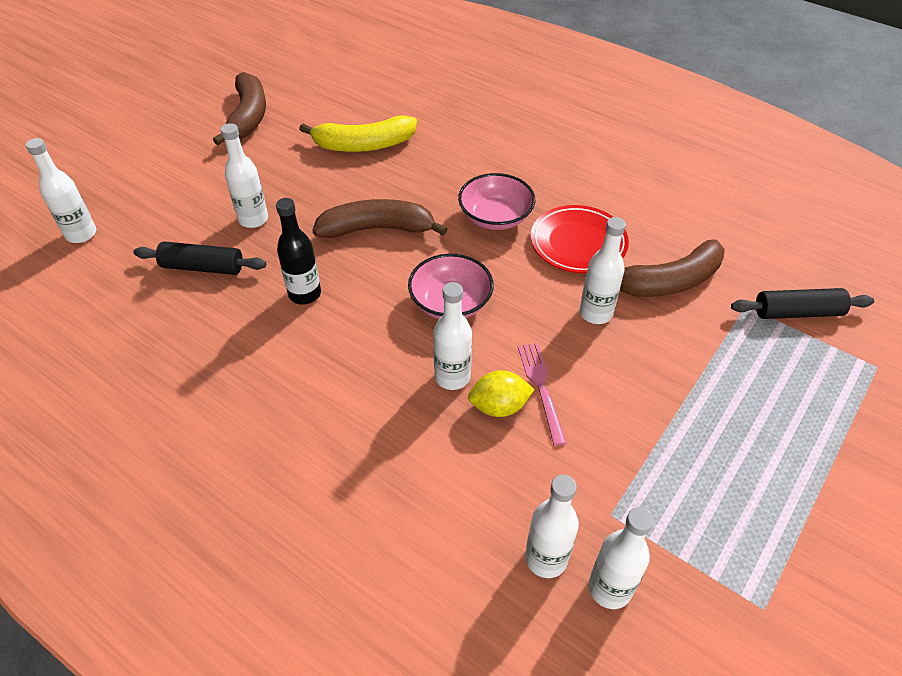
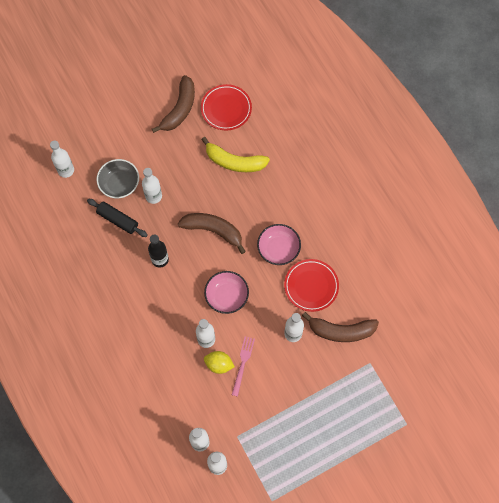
camera: 25 degrees right, 20 degrees up
black rolling pin [731,288,874,319] -> none
none -> grey bowl [96,159,139,198]
none -> red plate [201,84,252,131]

